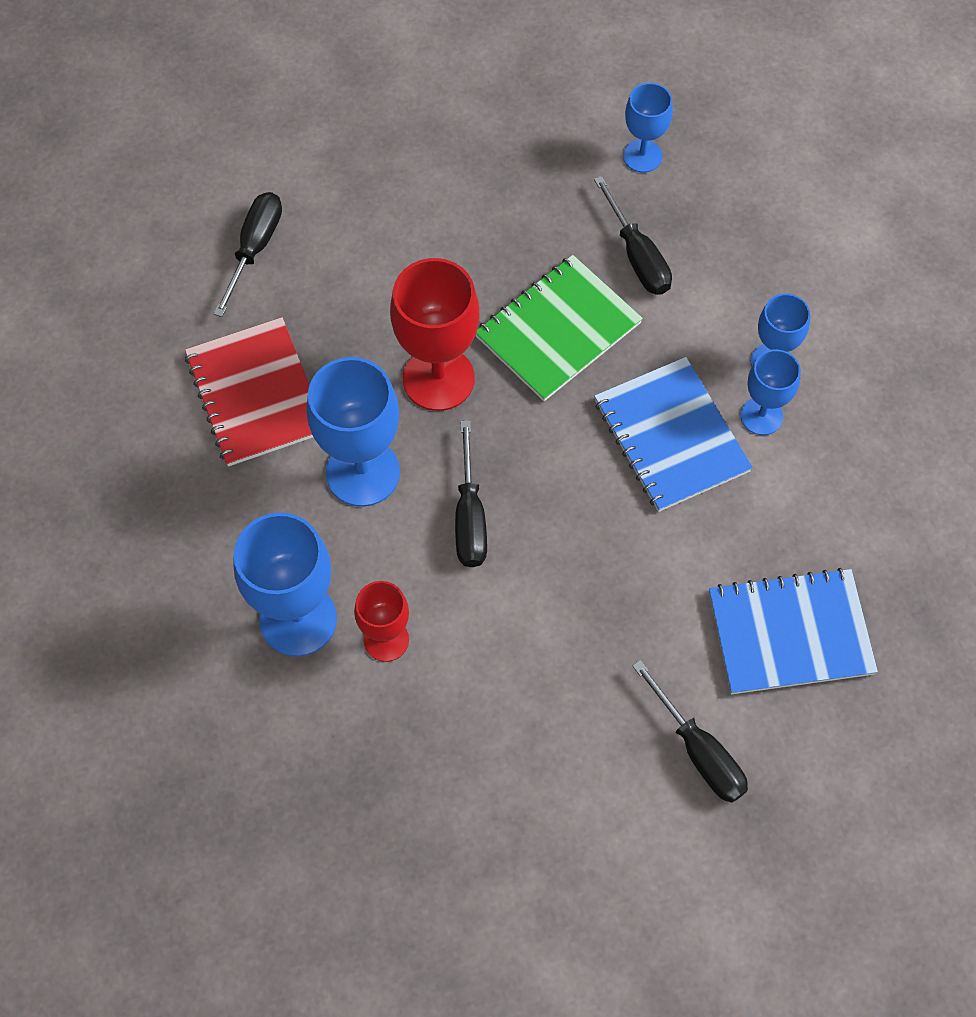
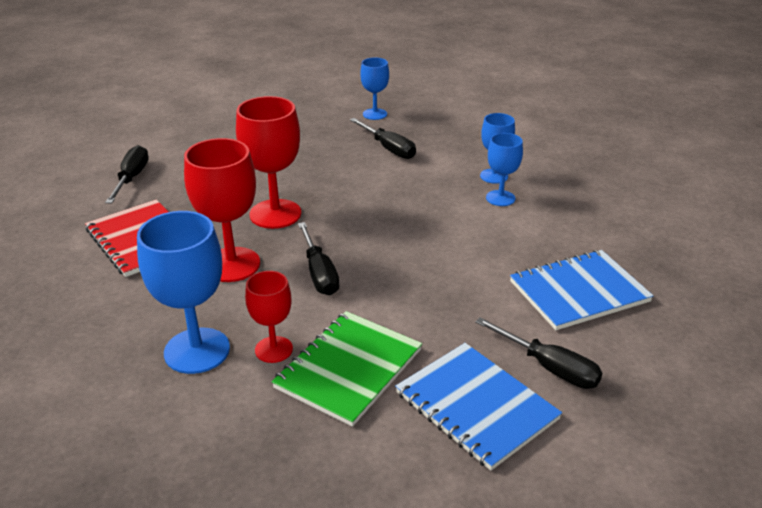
camera: 15 degrees left, 30 degrees down
blue goblet [307,357,400,507] -> red goblet [184,138,260,282]
green notebook [476,255,643,401] -> green notebook moved to [272,311,422,427]
blue notebook [594,357,753,512] -> blue notebook moved to [395,343,562,471]

